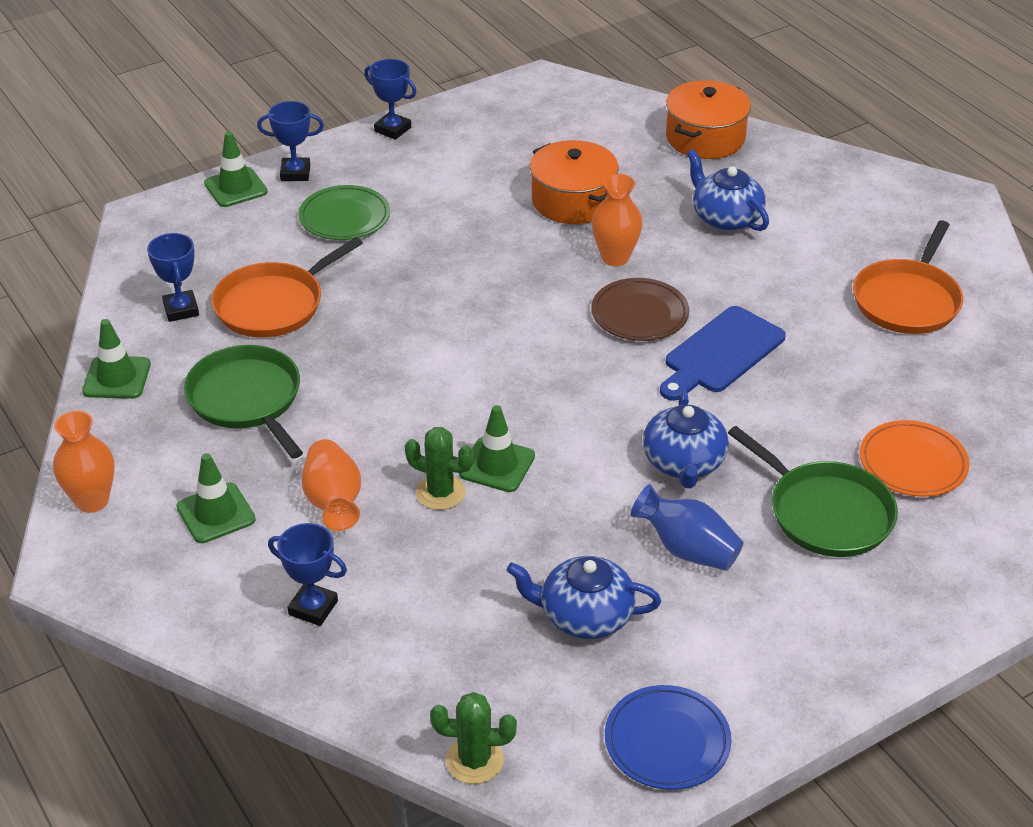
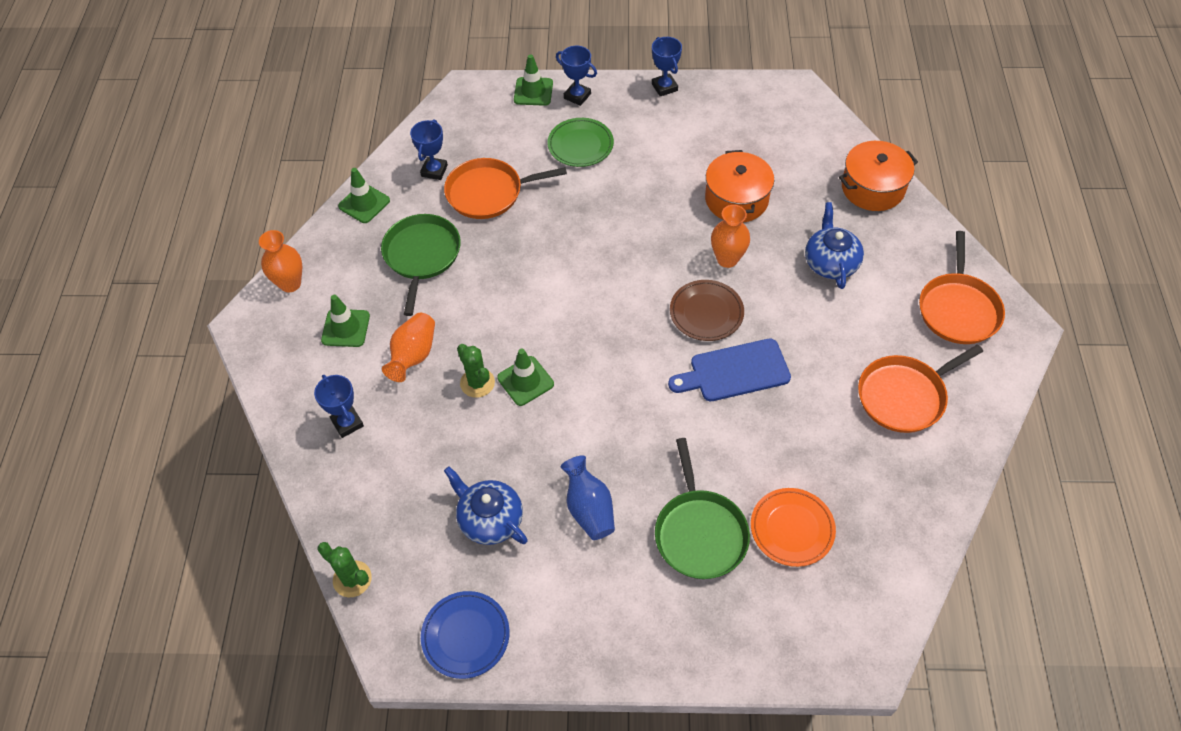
camera: 35 degrees right, 15 degrees up
blue teapot [643,390,729,488] -> none
none -> orange pan [919,231,1005,344]

